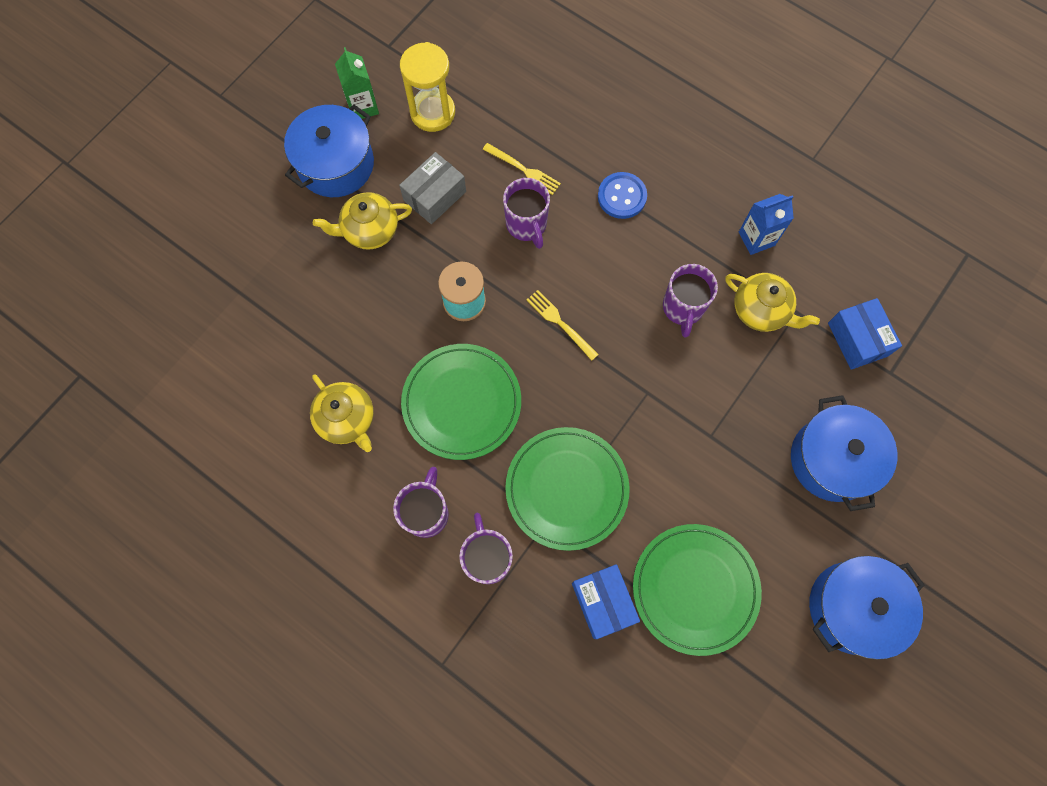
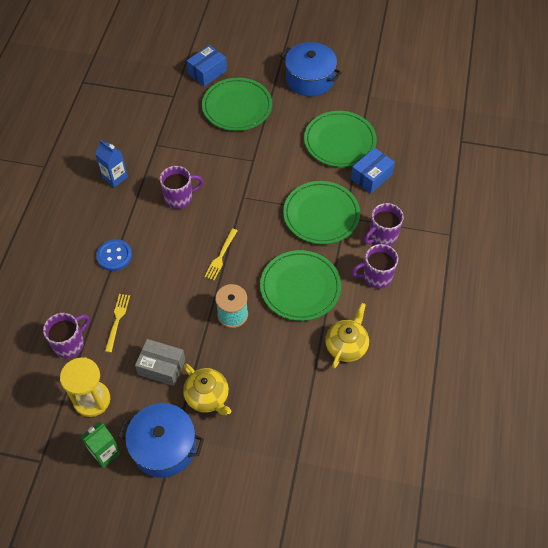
camera: 115 degrees left, 15 degrees down
purple mug [503,178,550,249] -> purple mug moved to [43,313,90,358]
yellow teapot [725,273,820,332] -> none
blue pot [791,395,897,511] -> green plate [202,78,272,131]
blue box [828,298,902,370] -> blue box moved to [187,45,227,86]

